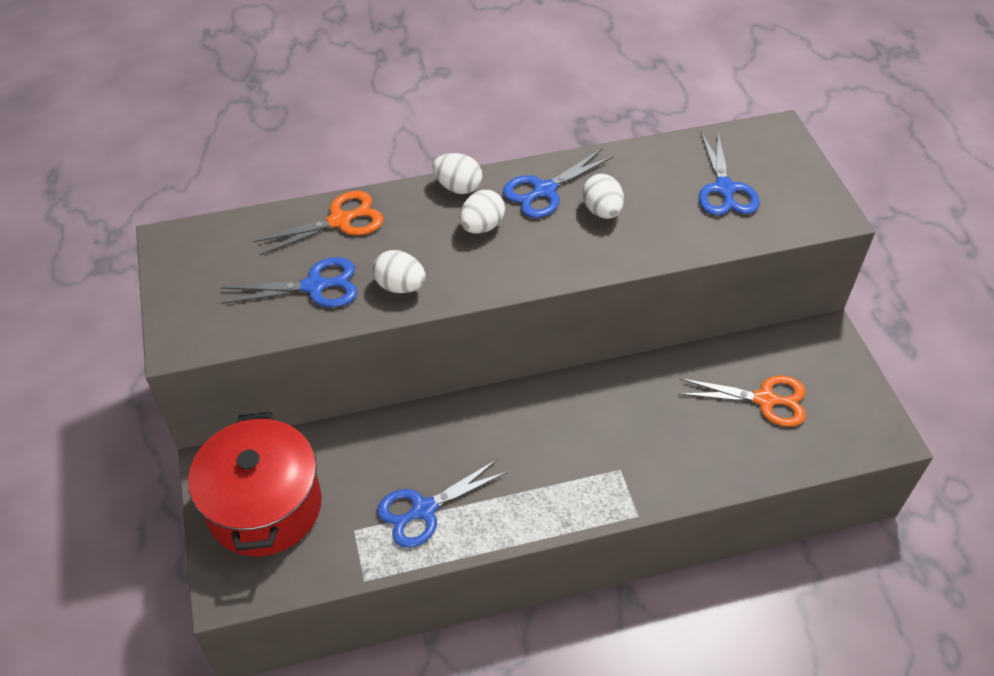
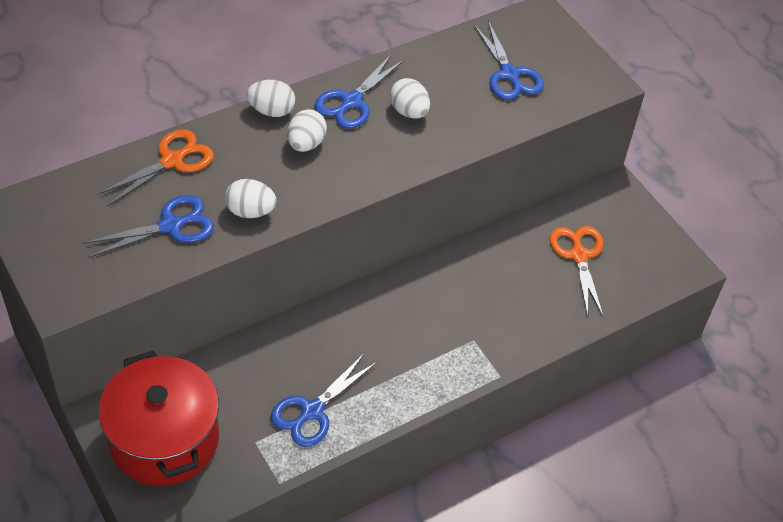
camera: 20 degrees left, 0 degrees up
orange scissors [678,376,806,427] -> orange scissors turned 90 degrees counterclockwise [550,226,604,318]

